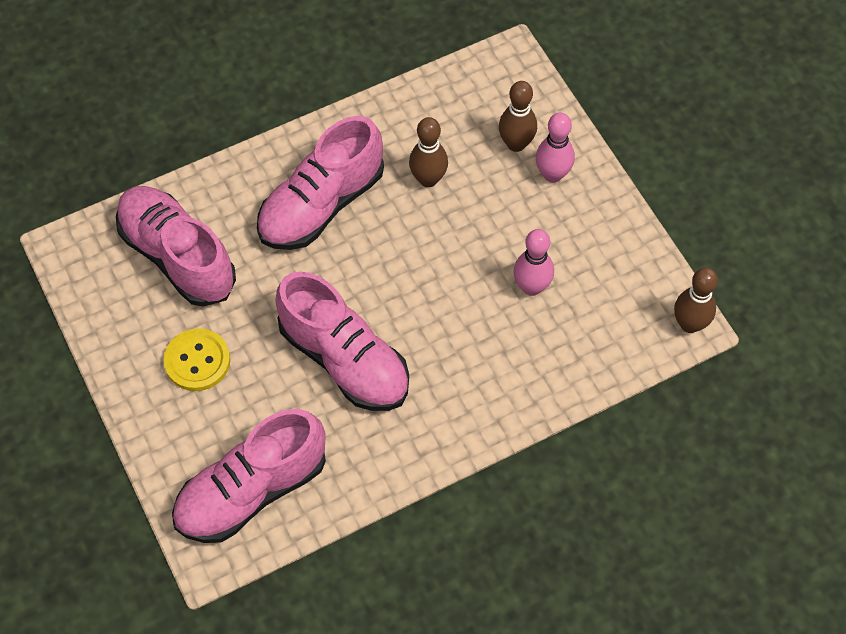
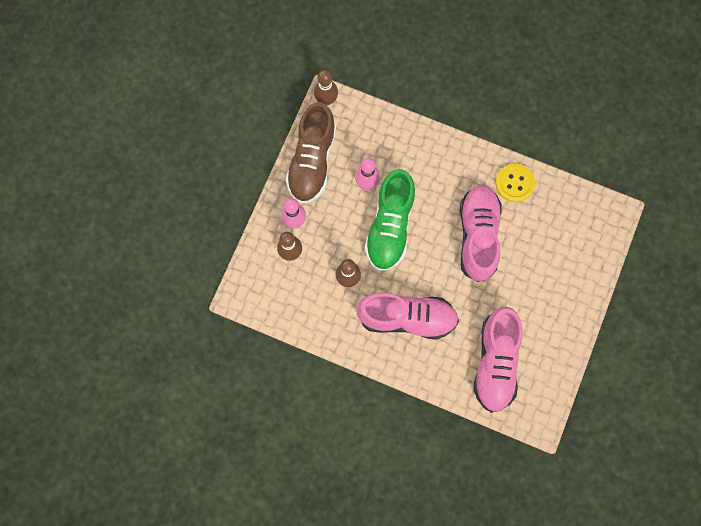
camera: 130 degrees left, 15 degrees up
yellow button [164,328,230,391] -> yellow button moved to [496,164,535,202]
pink shoe [172,409,326,543] -> none
none -> brown shoe [286,102,336,204]
none -> green shoe [365,169,415,271]

